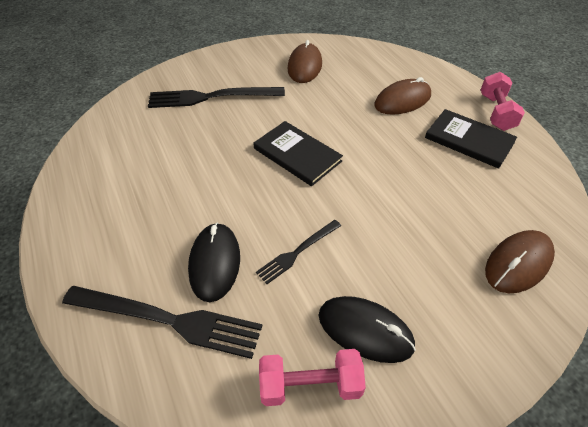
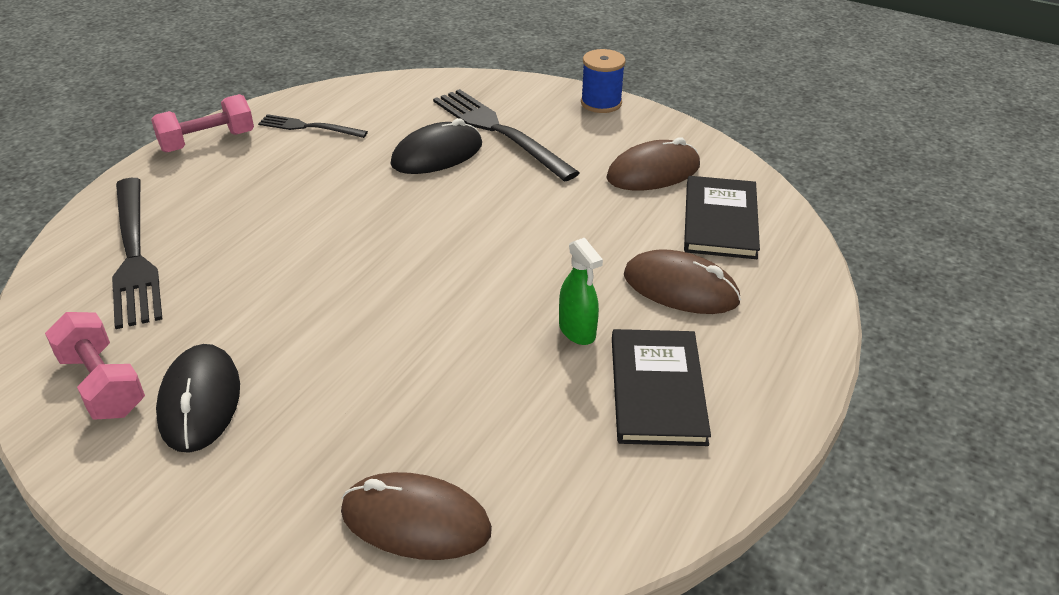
camera: 55 degrees right, 10 degrees down
black mouse [188,222,240,302] -> black mouse moved to [391,118,482,174]
black book [254,121,343,186] -> black book moved to [684,176,760,259]
black fork [256,220,341,284] -> black fork moved to [258,114,368,138]
pink dumbbell [481,72,525,131] -> pink dumbbell moved to [151,94,254,153]
none -> green spray bottle [559,238,603,345]
none -> blue spool [581,49,626,113]

